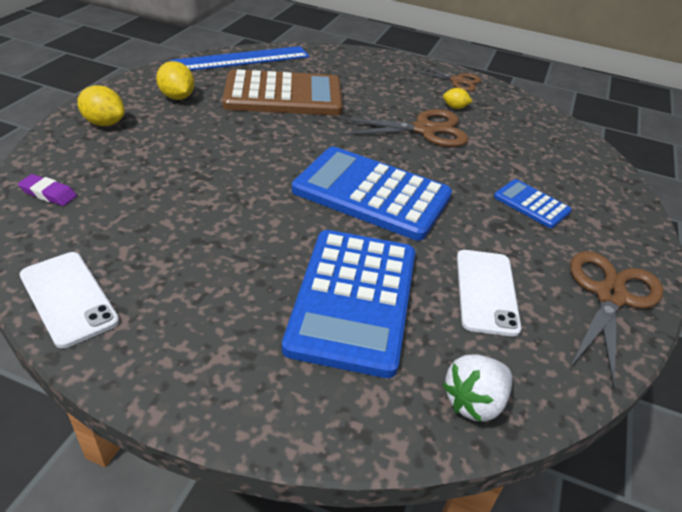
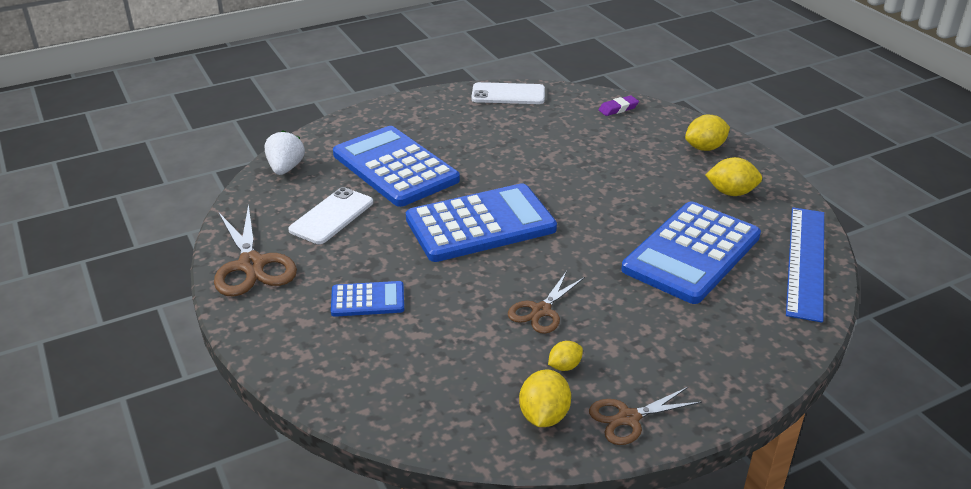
camera: 135 degrees right, 5 degrees down
brown calculator [222,69,343,115] -> blue calculator [621,201,761,304]
brown scissors [338,109,469,147] -> brown scissors [508,271,585,334], size x0.63
white phone [457,250,521,337] -> white phone turned 75 degrees clockwise [288,187,373,244]
none -> yellow lemon [519,370,571,427]

